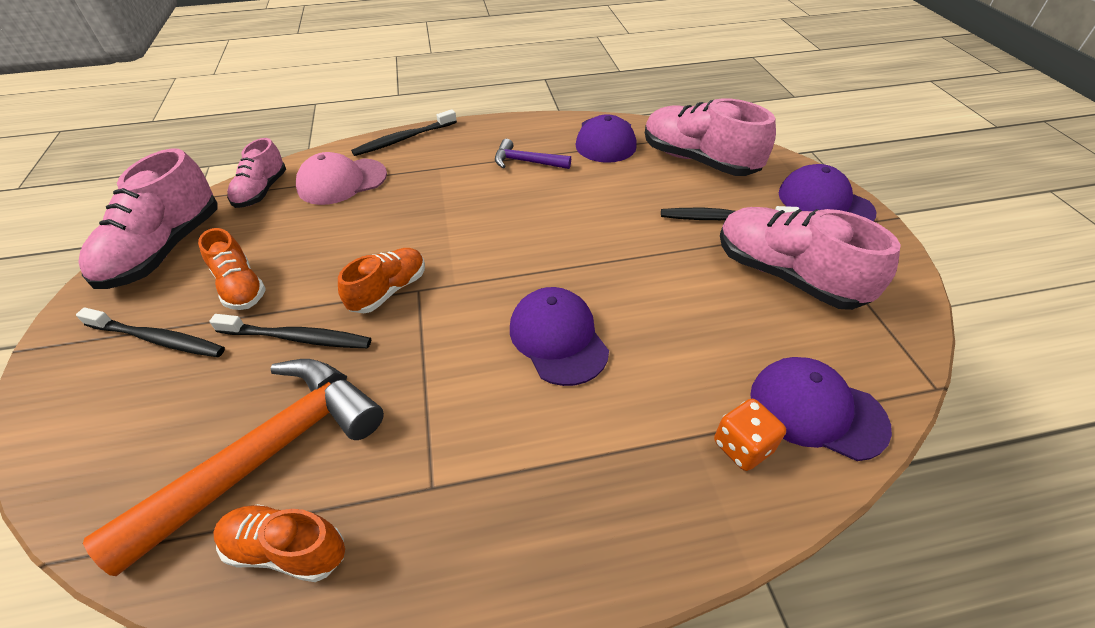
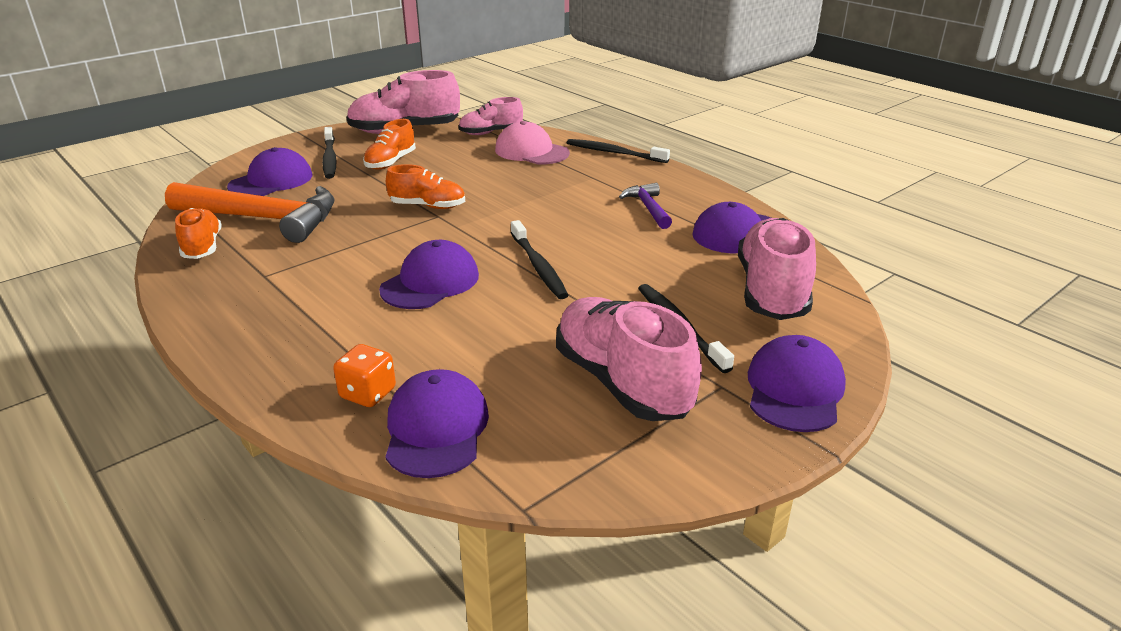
camera: 60 degrees right, 15 degrees down
black toothbrush [209,314,371,348] -> black toothbrush moved to [511,220,568,299]
pink shoe [720,207,901,310] -> pink shoe turned 45 degrees counterclockwise [556,297,702,421]
none -> purple cap [227,147,312,196]

